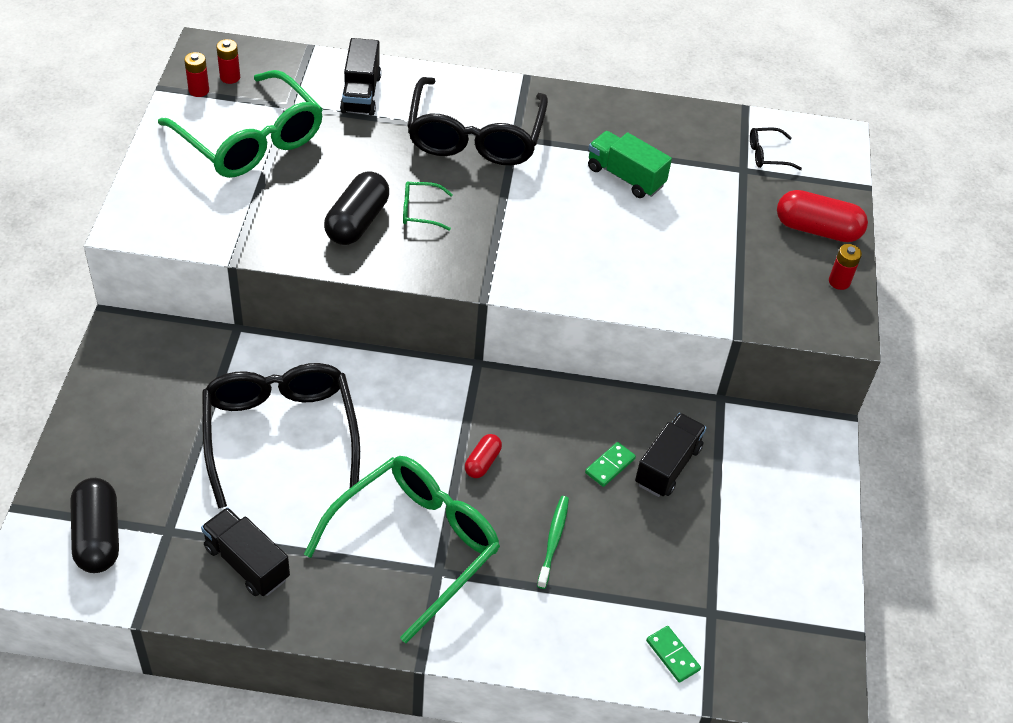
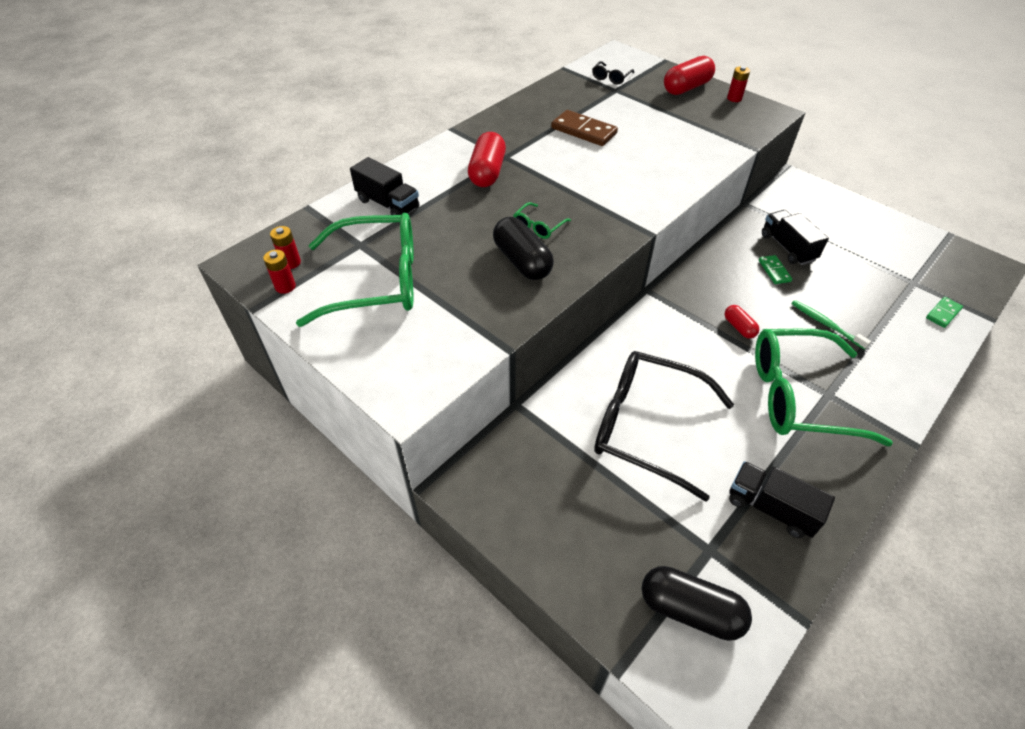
camera: 50 degrees left, 0 degrees up
black truck [201,507,290,596] -> black truck turned 45 degrees clockwise [729,461,835,538]
green glasses [304,456,500,643] -> green glasses turned 75 degrees counterclockwise [755,329,893,446]
black glasses [407,77,548,165] -> red capsule [468,132,506,187]
green truck [588,131,672,198] -> brown domino [551,110,618,146]
green domino [646,626,701,683] -> green domino turned 45 degrees counterclockwise [926,297,963,328]

